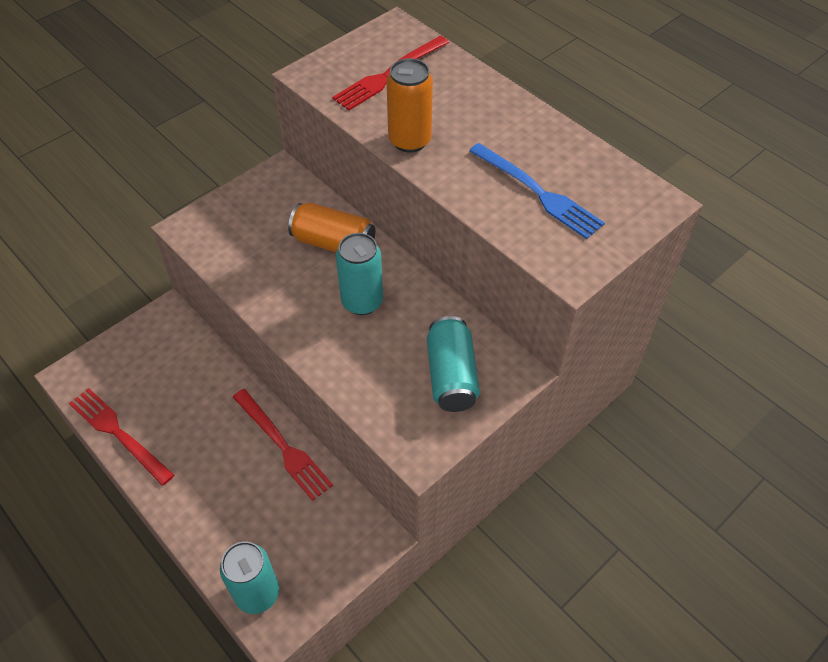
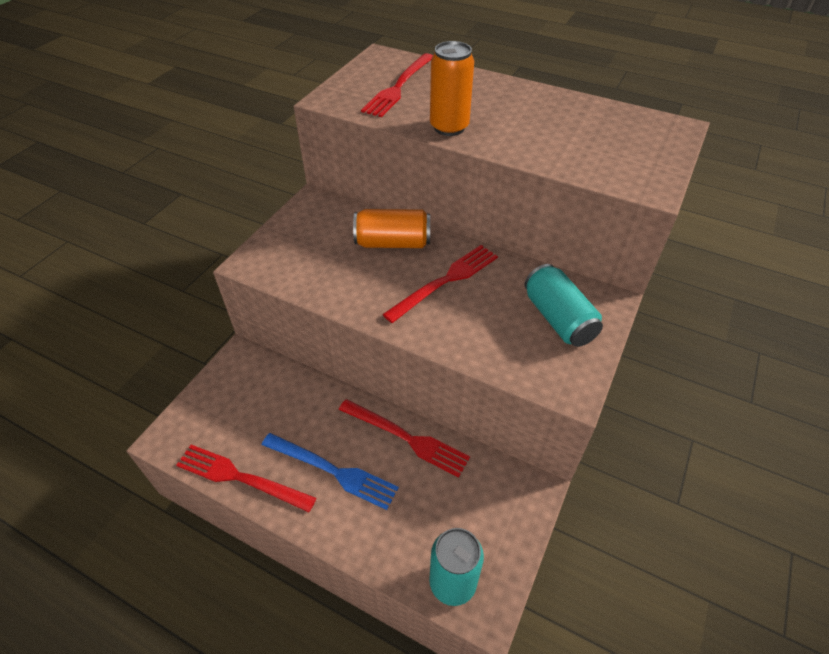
camera: 20 degrees left, 5 degrees down
turquoise can [336,233,383,315] -> red fork [383,245,498,323]
blue fork [469,143,605,239] -> blue fork moved to [262,433,399,510]

